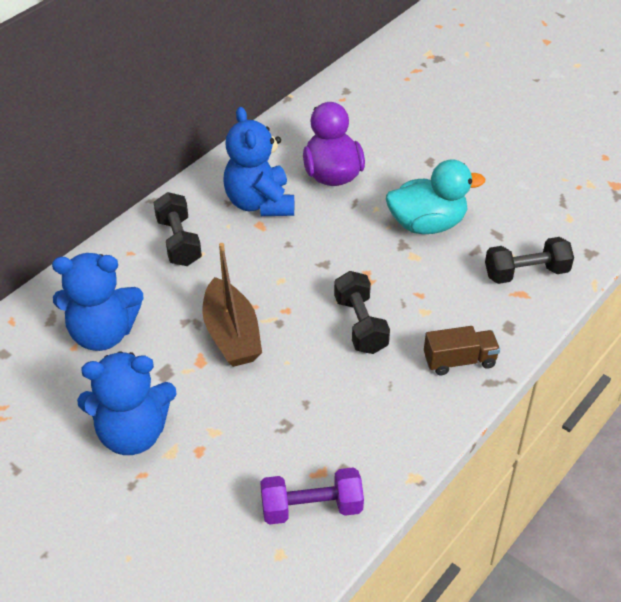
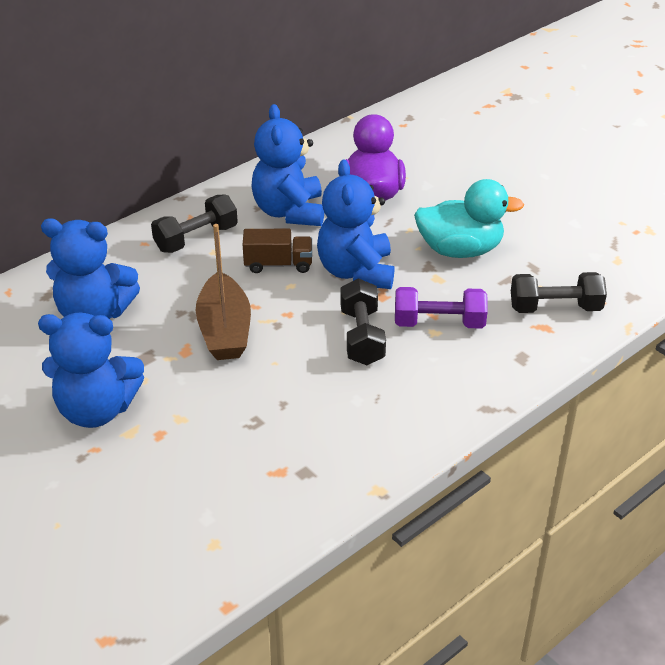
camera: 10 degrees right, 5 degrees down
black dumbbell [154,192,202,266] -> black dumbbell turned 60 degrees clockwise [151,194,238,253]
purple dumbbell [260,467,364,525] -> purple dumbbell moved to [395,287,488,329]
brown truck [424,326,500,375] -> brown truck moved to [243,229,312,273]
none -> blue teddy bear [317,160,394,289]

